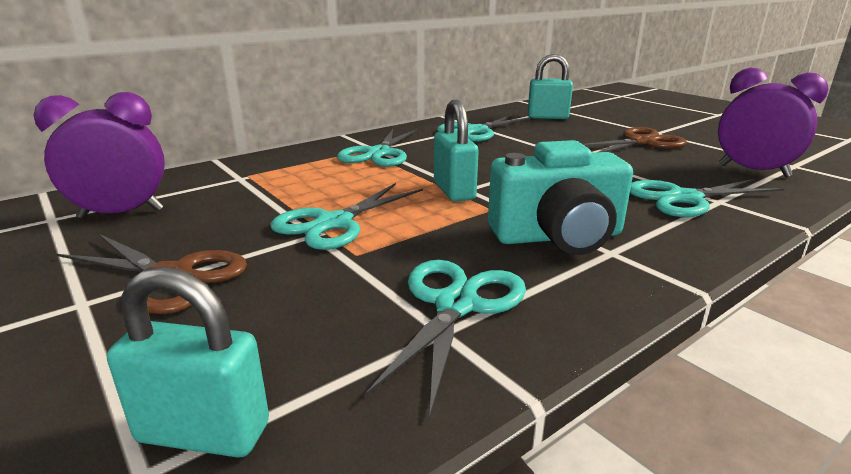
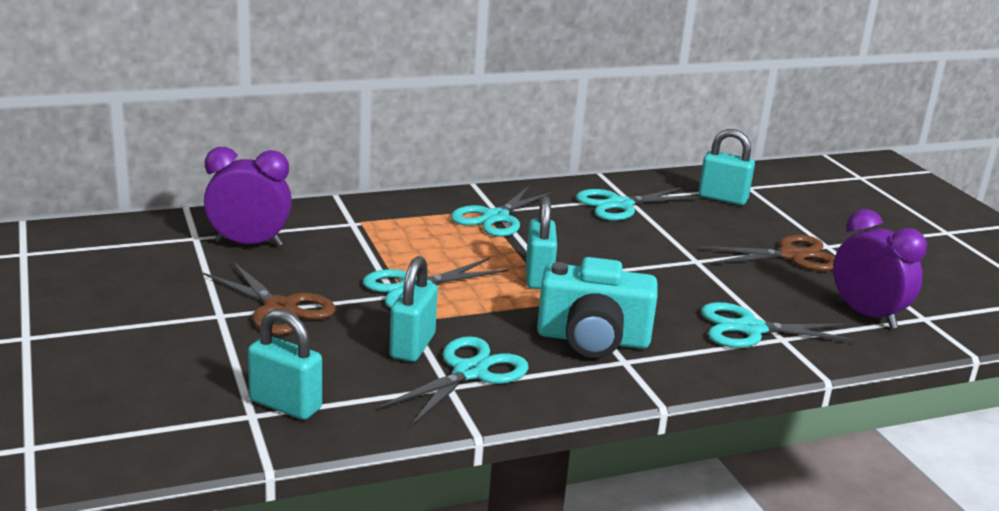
camera: 15 degrees right, 0 degrees up
none -> turquoise padlock [389,256,438,362]

